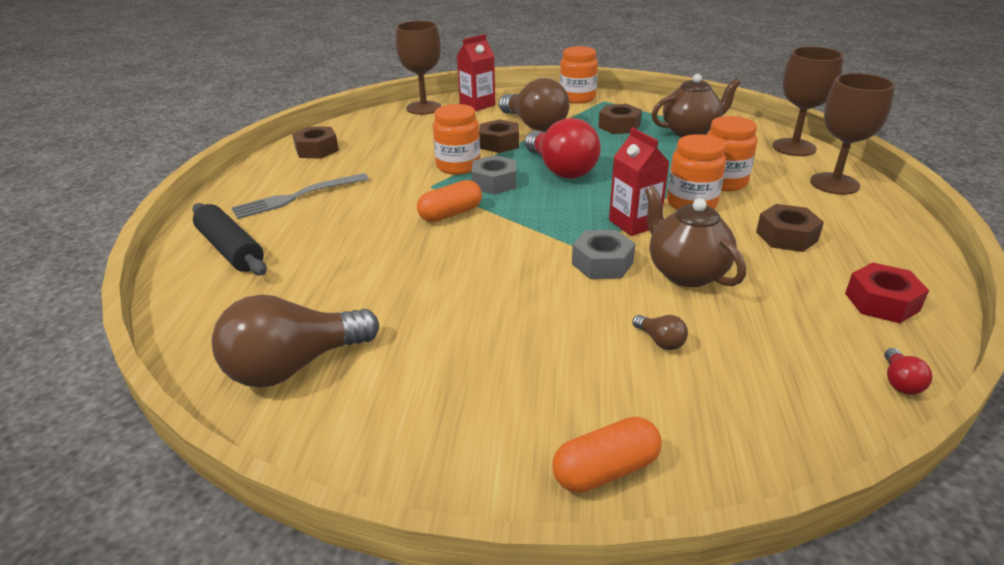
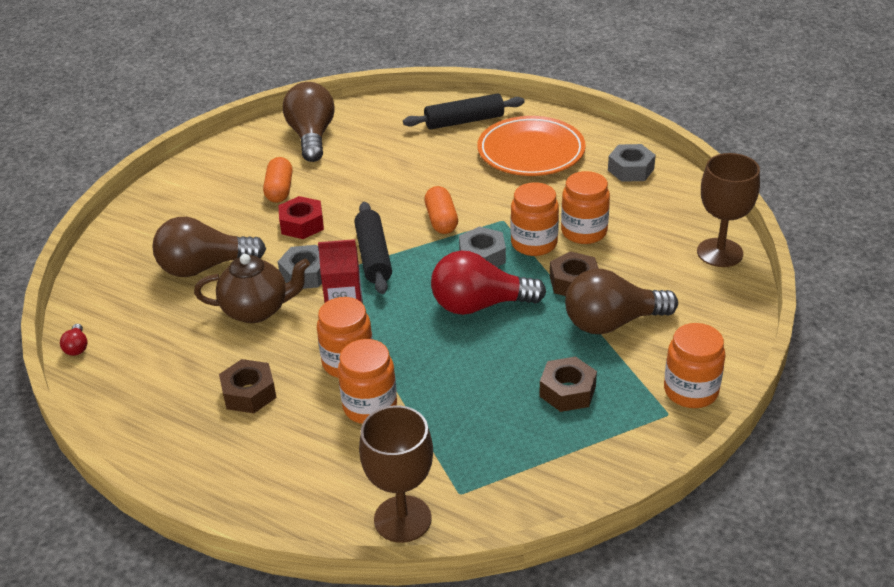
camera: 115 degrees right, 5 degrees up
grey fork [231,173,369,219] -> orange plate [477,116,586,176]
brown nut [292,126,339,159] -> grey nut [608,144,656,182]
red carton [457,34,495,111] -> none
orange capsule [552,417,662,493] -> orange capsule moved to [263,157,293,203]
brown light bulb [632,315,688,350] -> brown light bulb [152,217,266,277], size x2.47
brown teapot [651,74,741,137] -> none
brown goblet [810,73,895,195] -> none
red nut [845,262,929,323] -> red nut moved to [278,196,324,239]
red light bulb [885,348,932,395] -> red light bulb turned 135 degrees counterclockwise [60,324,88,356]
none -> black rolling pin [354,202,392,294]
none -> orange jar [561,171,610,244]

